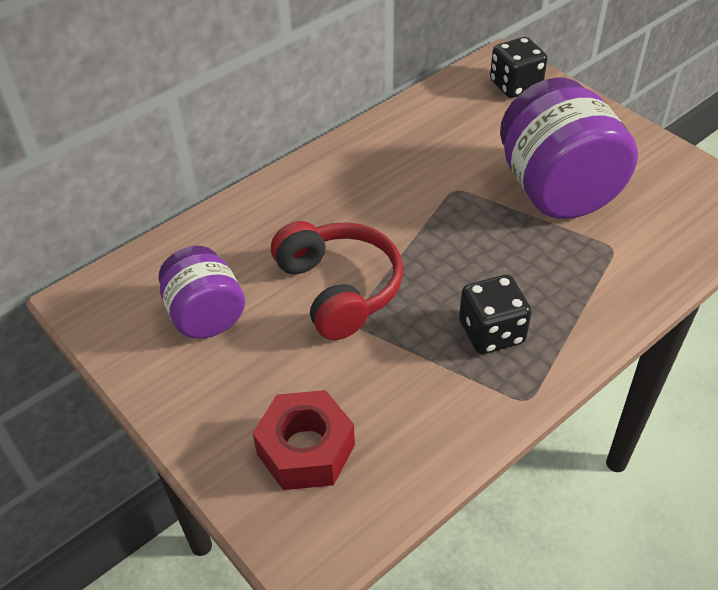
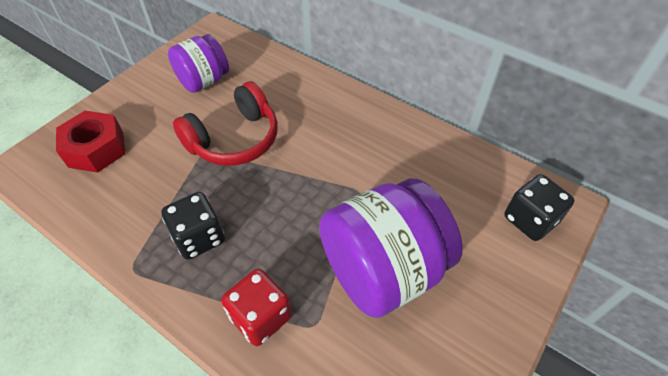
camera: 75 degrees right, 5 degrees up
none -> red dice [221,269,292,346]

